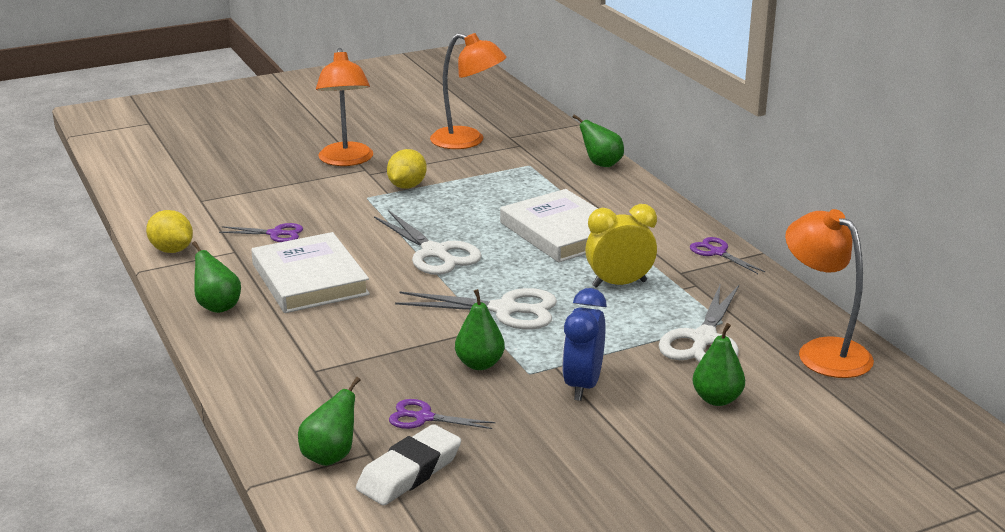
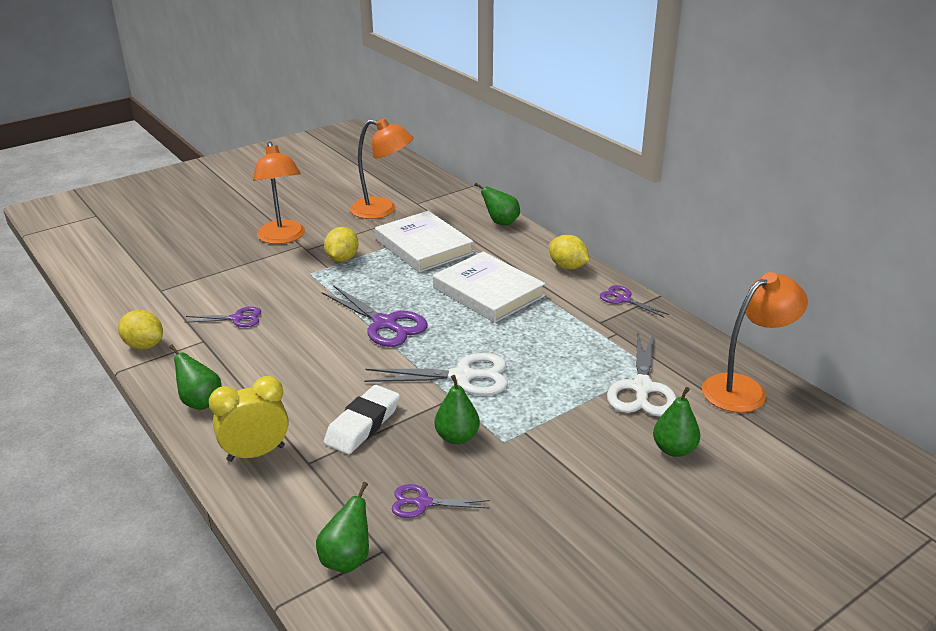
camera: 10 degrees left, 5 degrees up
white book [251,232,370,313] -> white book moved to [375,211,474,272]
white eraser [356,424,461,505] -> white eraser moved to [324,385,400,454]
white scissors [374,210,482,275] -> purple scissors [322,285,428,347]
blue clock [562,288,607,401] -> none
yellow clock [585,204,657,288] -> yellow clock moved to [209,376,289,462]
orange lamp [785,209,874,378] -> orange lamp turned 105 degrees clockwise [702,272,808,413]
none -> yellow lemon [549,235,589,269]

